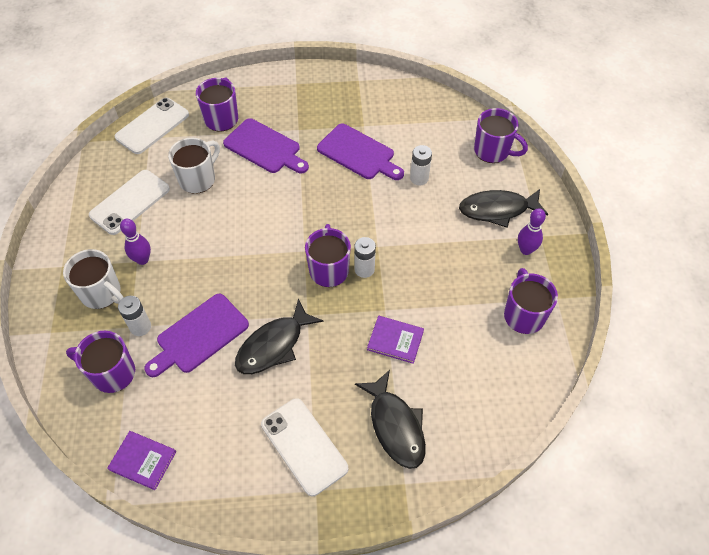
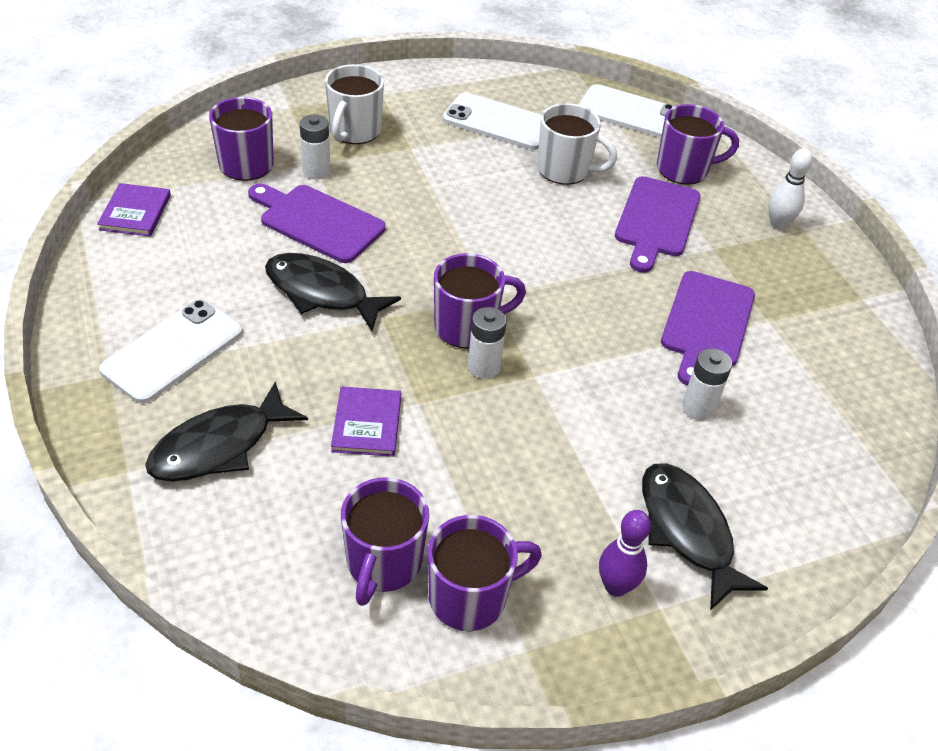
camera: 70 degrees right, 10 degrees down
purple bowling pin [120,219,151,265] -> none
purple mug [474,108,528,163] -> purple mug moved to [341,478,429,606]
none -> white bowling pin [768,148,813,230]

